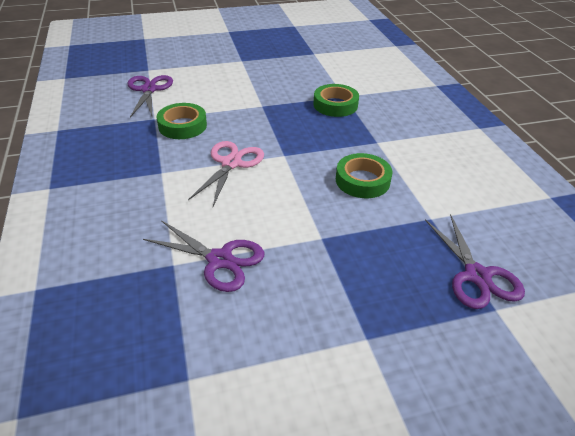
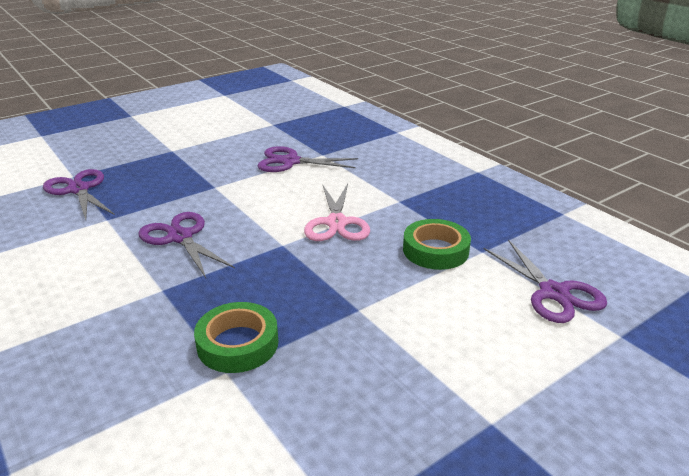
camera: 160 degrees right, 10 degrees down
green tape [336,153,393,198] -> purple scissors [138,212,235,278]

